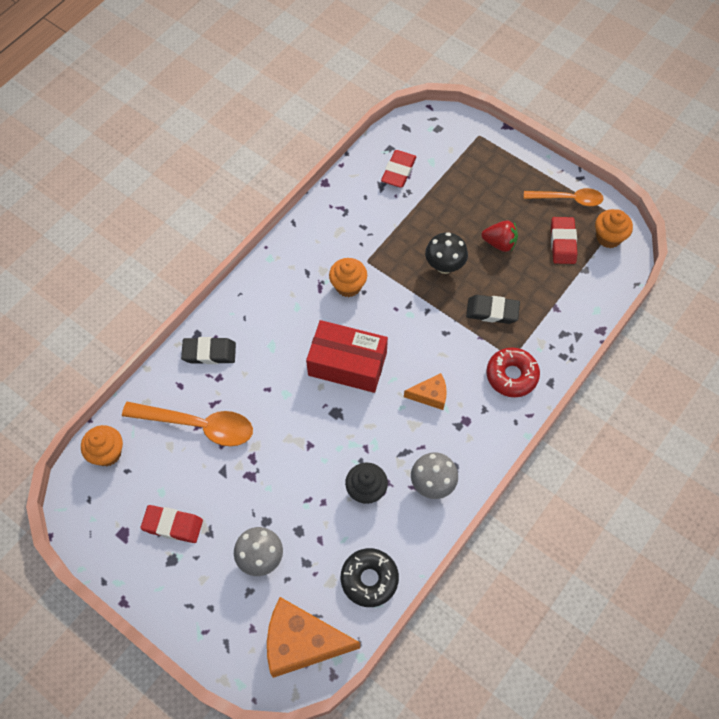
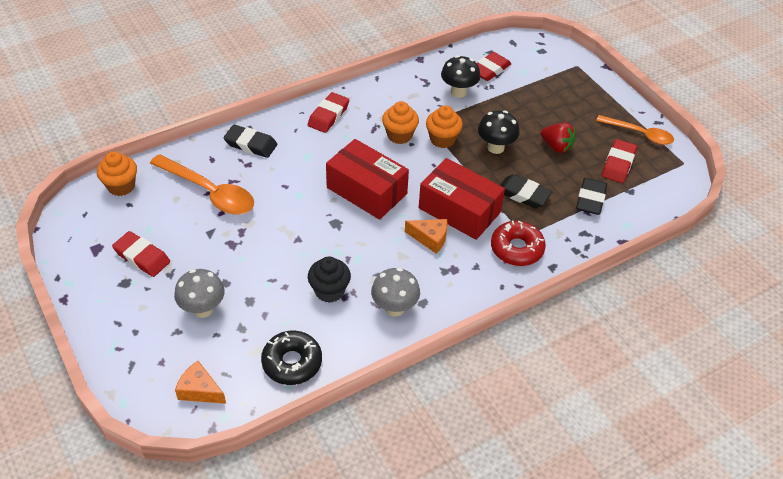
camera: 20 degrees right, 15 degrees down
orange cheese [267,597,360,678] -> orange cheese [175,361,226,404], size x0.52
orange cupcake [595,209,633,248] -> orange cupcake moved to [426,105,463,148]
none -> red eraser [308,92,349,133]
none -> red box [419,158,505,240]
none -> black mushroom [441,55,480,98]
none -> black eraser [576,178,607,215]

